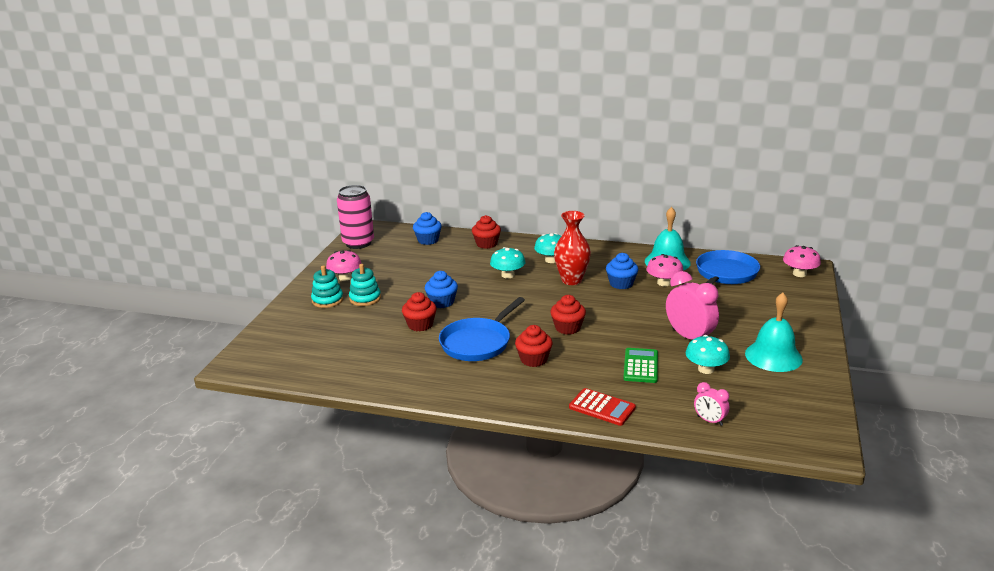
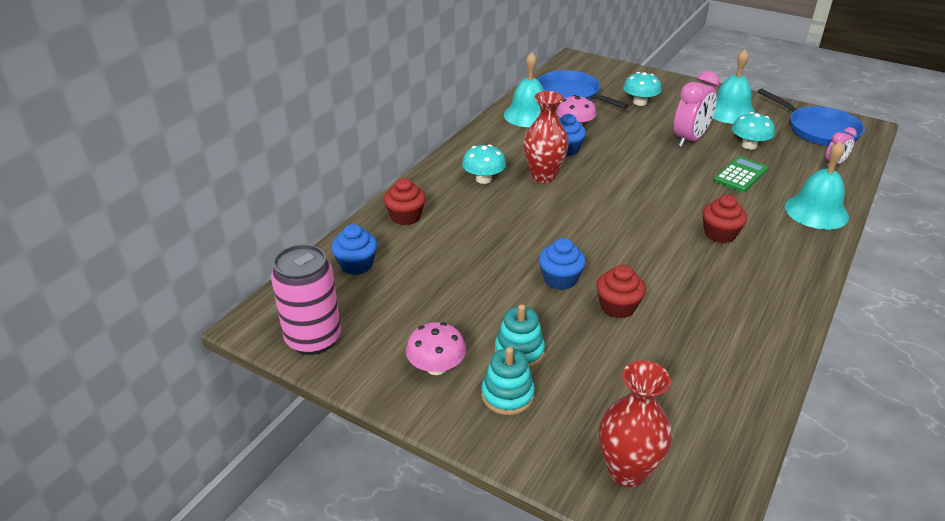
camera: 75 degrees left, 10 degrees up
blue pan [439,297,525,361] -> blue pan moved to [757,88,865,146]
turquoise mushroom [490,247,525,279] -> turquoise mushroom moved to [623,72,661,106]
red cupcake [550,295,586,335] -> none
red calculator [569,388,636,426] -> turquoise bell [785,141,849,230]
green calculator [623,348,658,383] -> green calculator turned 105 degrees clockwise [714,156,768,192]
pink clock [666,271,719,339] -> pink clock turned 150 degrees clockwise [674,71,719,148]
pink mushroom [783,245,821,277] -> none
none -> red vase [599,361,672,487]

